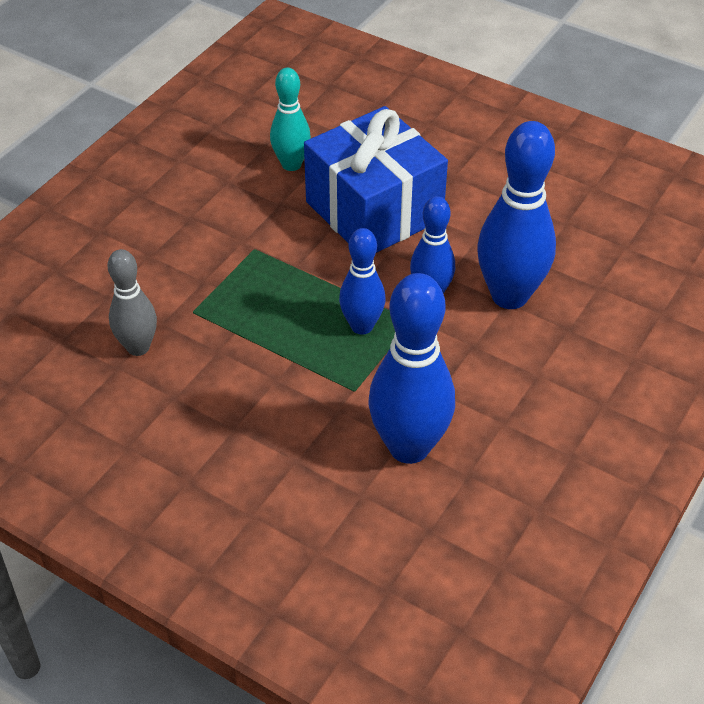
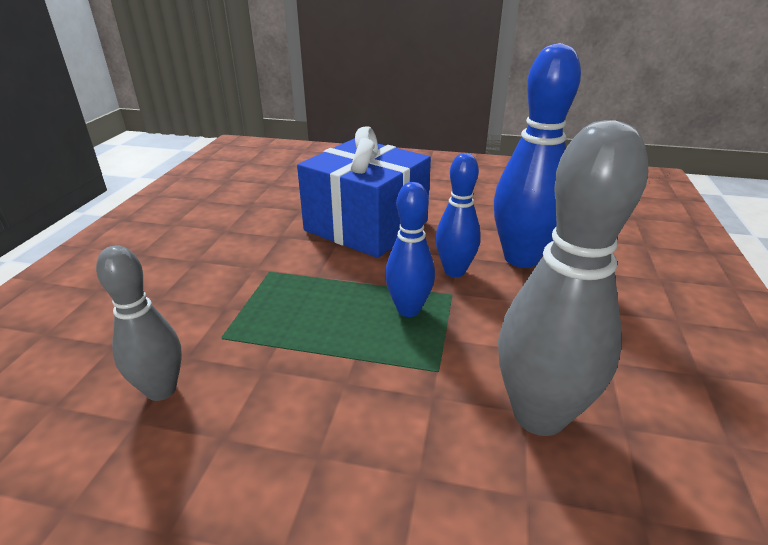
camera: 20 degrees left, 15 degrees down
turquoise bowling pin [270,67,311,171] -> none
blue bowling pin [368,273,455,464] -> grey bowling pin [498,120,648,436]

